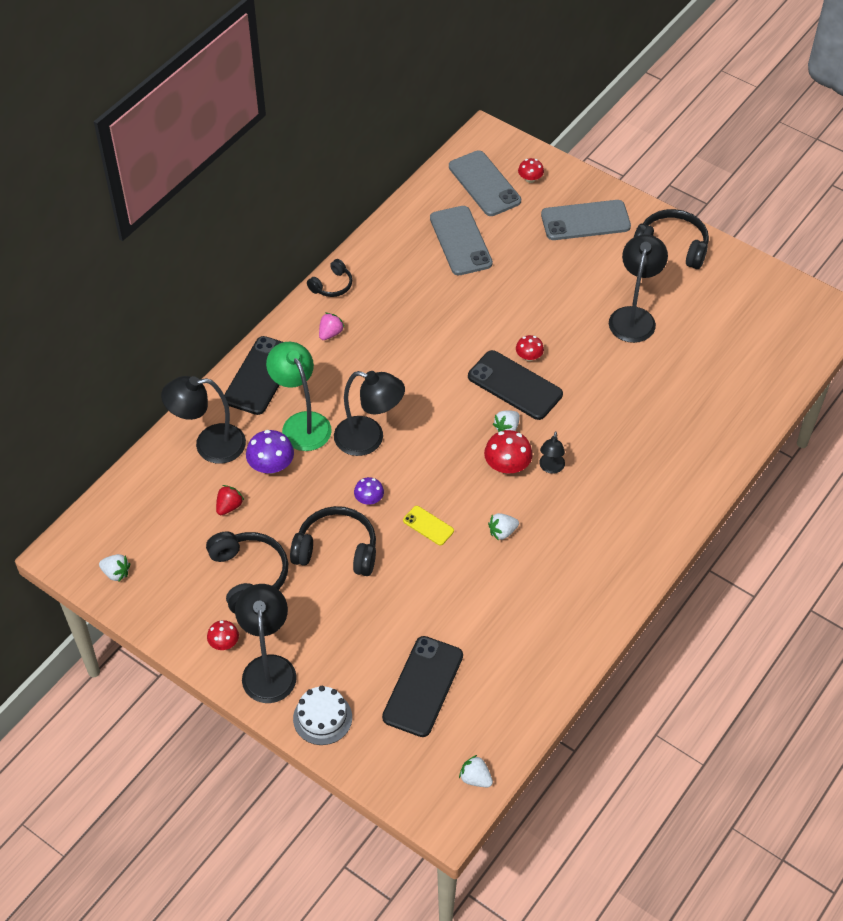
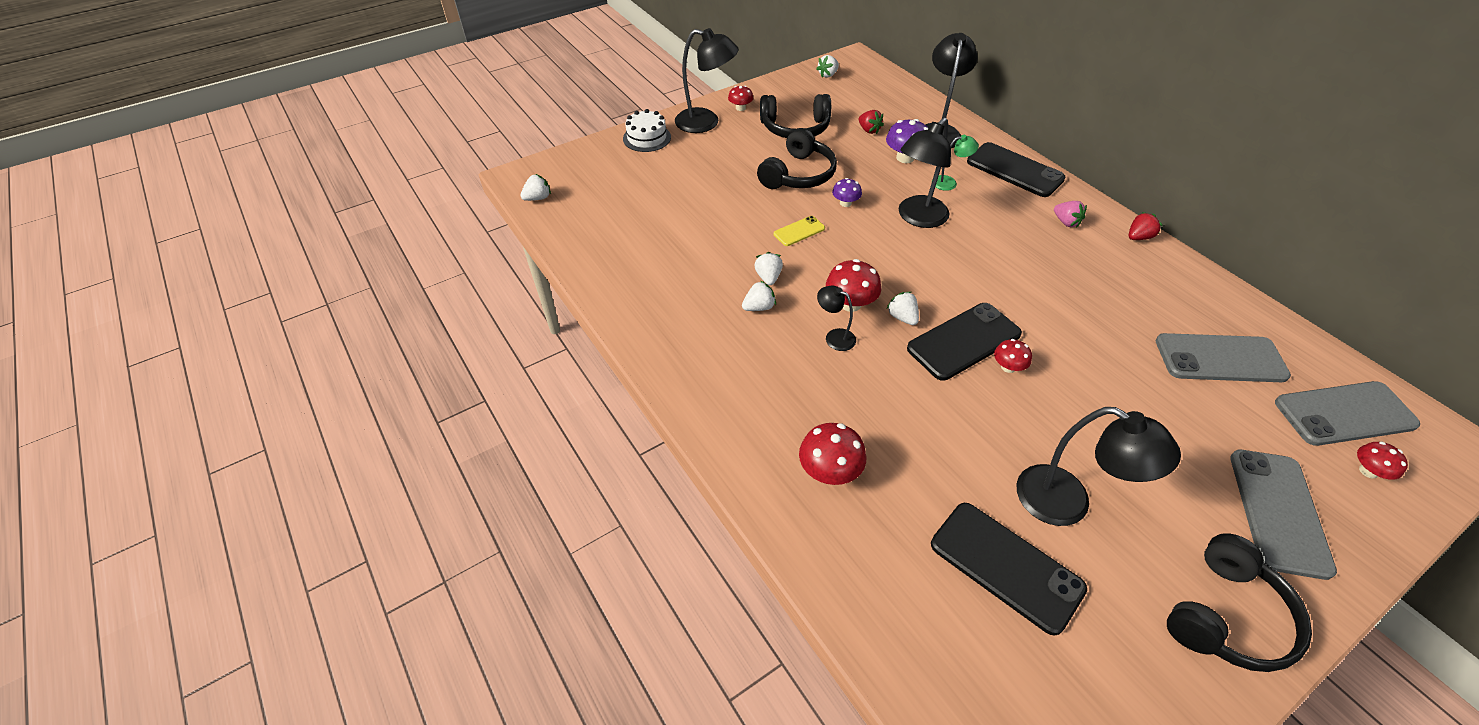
camera: 110 degrees right, 5 degrees down
green lamp [266,342,332,451] -> green lamp [932,135,979,191], size x0.51
black headphones [307,259,352,297] -> red strawberry [1129,212,1162,240]
black phone [382,636,463,737] -> black phone moved to [931,503,1087,635]
none -> white strawberry [742,280,776,311]
none -> red mushroom [799,423,866,485]

